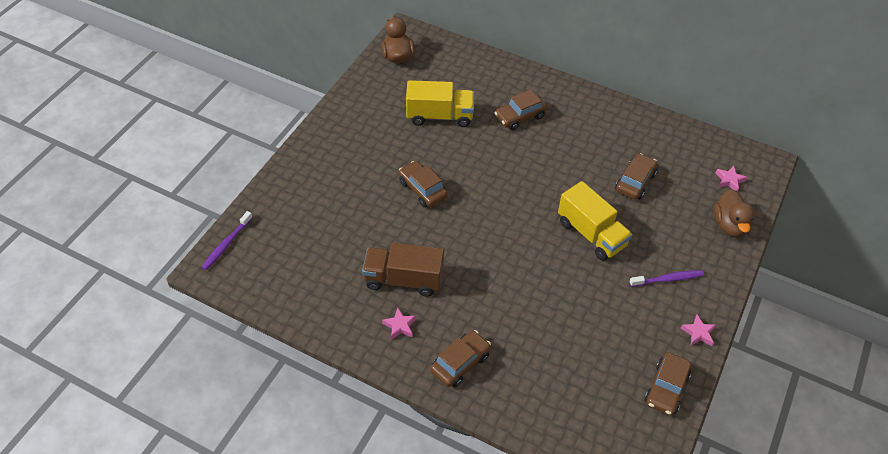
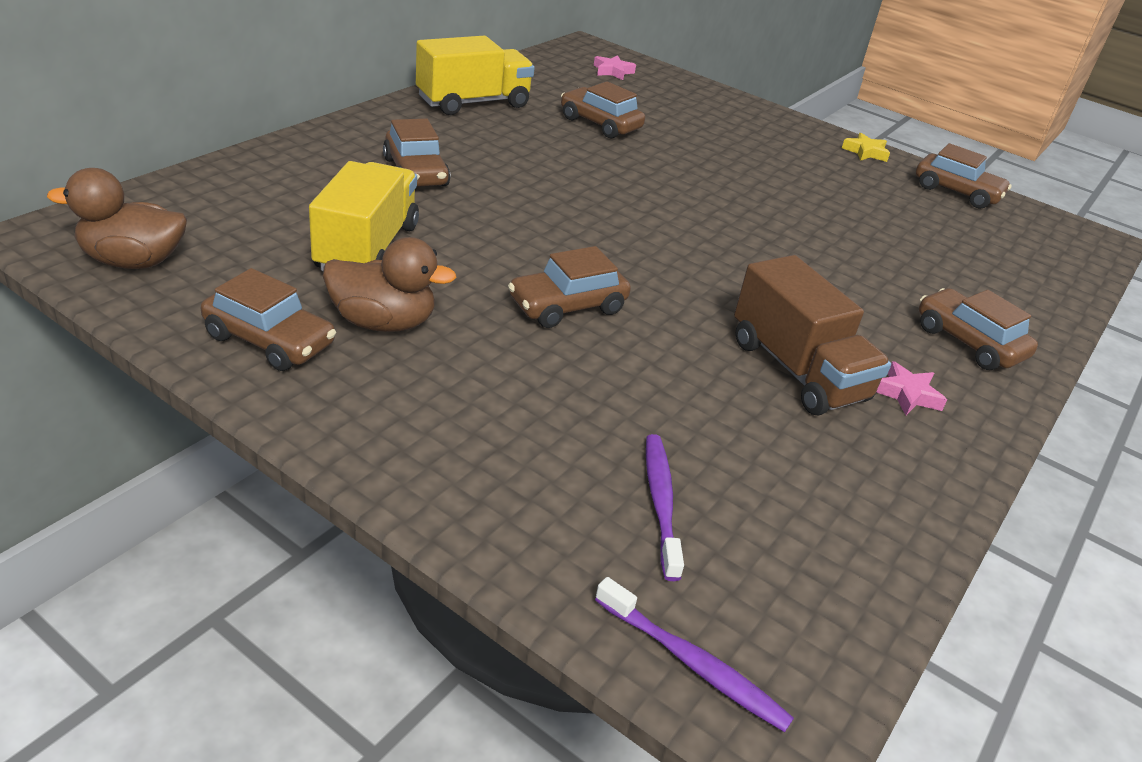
camera: 85 degrees left, 15 degrees down
brown truck [362,243,444,296] -> brown truck turned 45 degrees counterclockwise [734,255,891,416]
yellow truck [558,181,632,261] -> yellow truck moved to [416,36,535,115]
purple toothbrush [629,270,704,287] -> purple toothbrush moved to [646,434,684,581]
pink star [680,315,716,346] -> yellow star [842,133,890,162]
brown duck [713,189,755,237] -> brown duck moved to [323,237,456,332]
none -> brown car [201,268,336,371]

